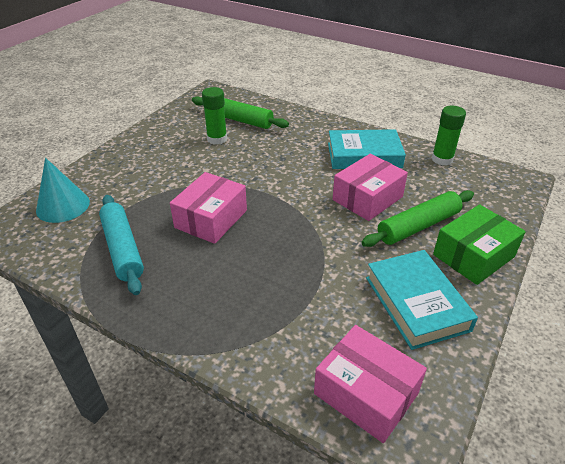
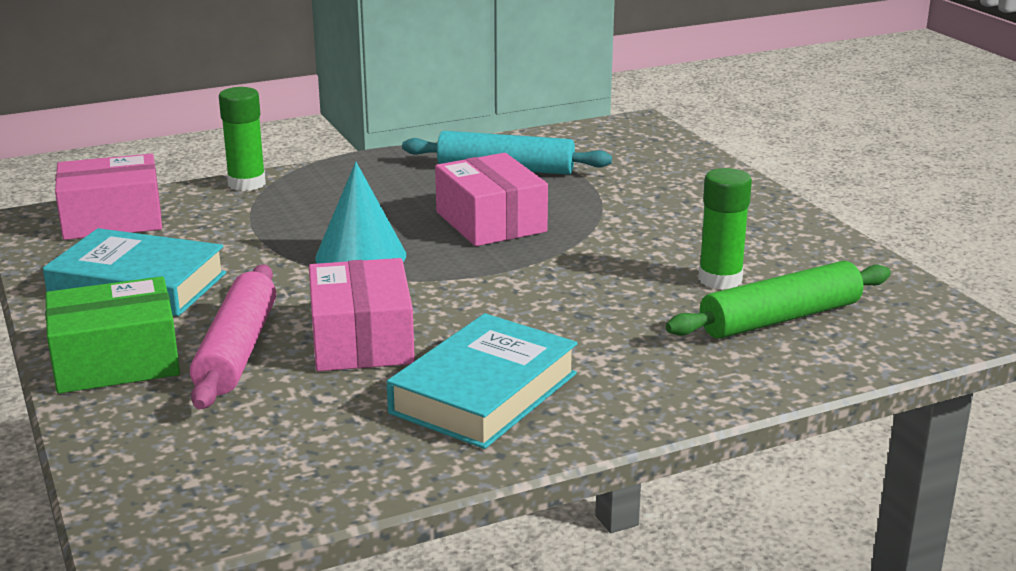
camera: 125 degrees right, 15 degrees down
turquoise cone [36,158,90,223] -> turquoise cone moved to [315,162,406,264]
green rolling pin [361,190,474,247] -> pink rolling pin [190,264,276,409]
green glue stick [431,106,466,166] -> green glue stick moved to [219,87,266,191]
green box [433,204,526,285] -> green box turned 75 degrees clockwise [45,276,180,394]

